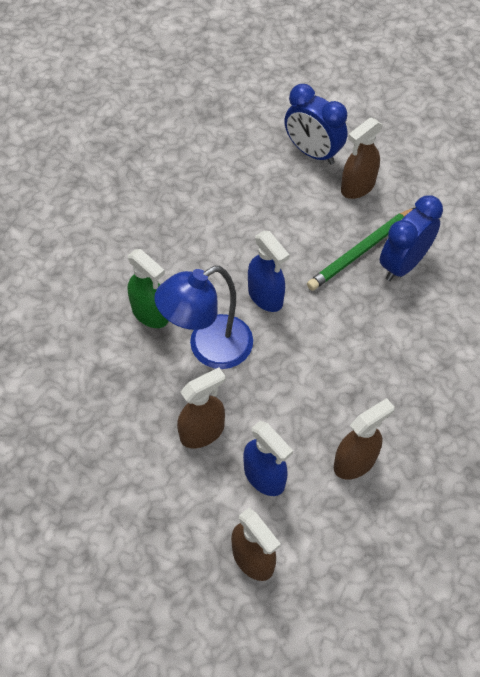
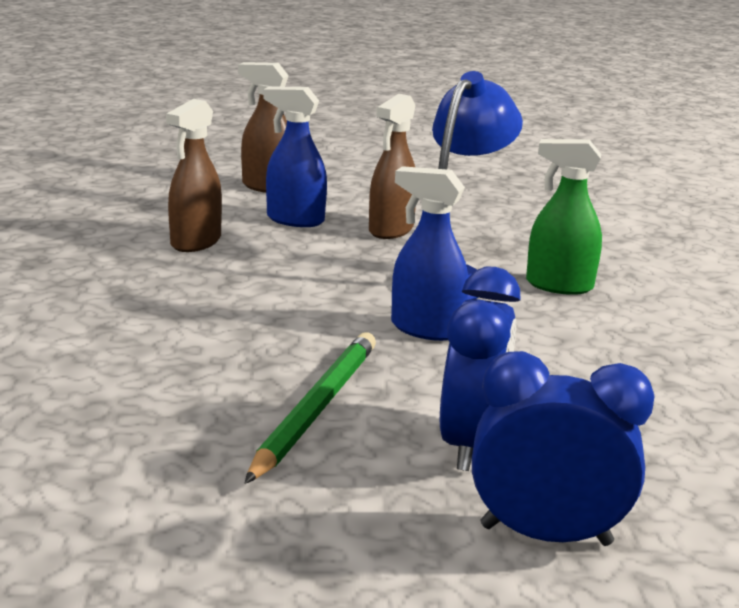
camera: 150 degrees right, 35 degrees down
brown spray bottle [341,118,383,199] -> none
blue clock [380,195,443,281] -> blue clock moved to [440,267,521,471]

